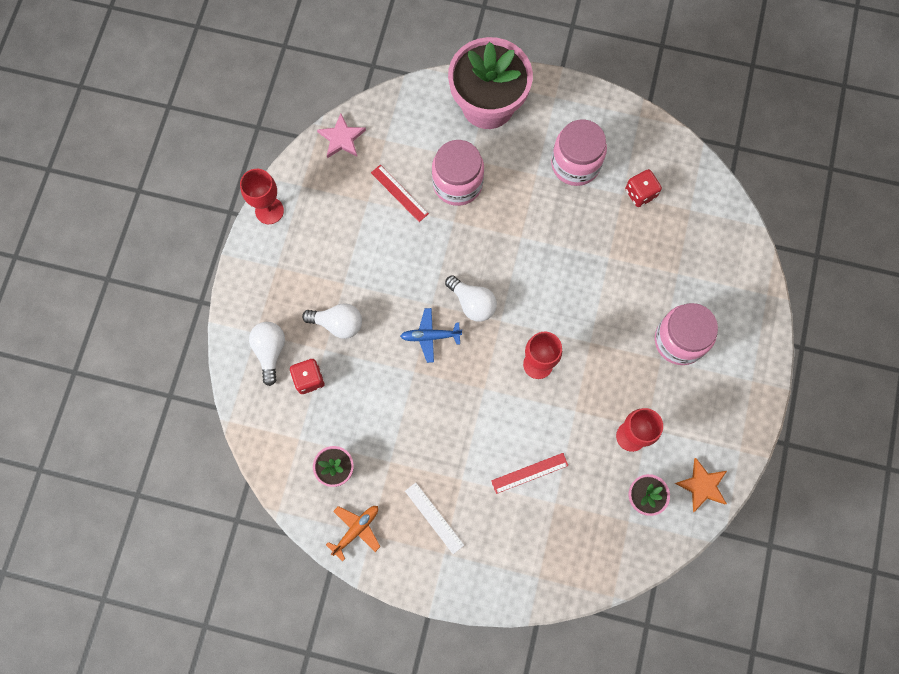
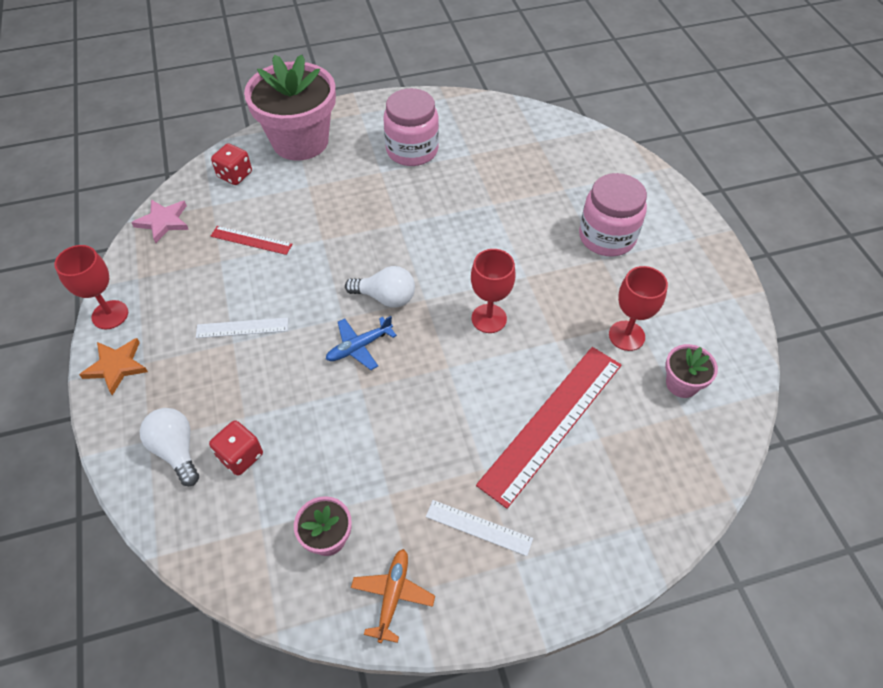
camera: 30 degrees left, 20 degrees down
white light bulb [302,303,362,339] -> none
pink jar [432,140,484,206] -> none
red ruler [491,453,569,494] -> red ruler [476,347,621,509], size x2.07
red dice [625,169,662,207] -> red dice moved to [211,143,252,185]
orange star [674,458,727,512] -> orange star moved to [79,338,148,395]
none -> white ruler [196,318,288,338]

